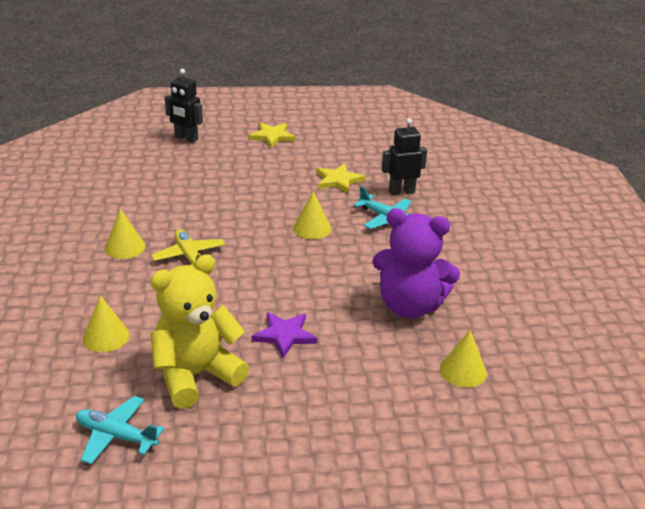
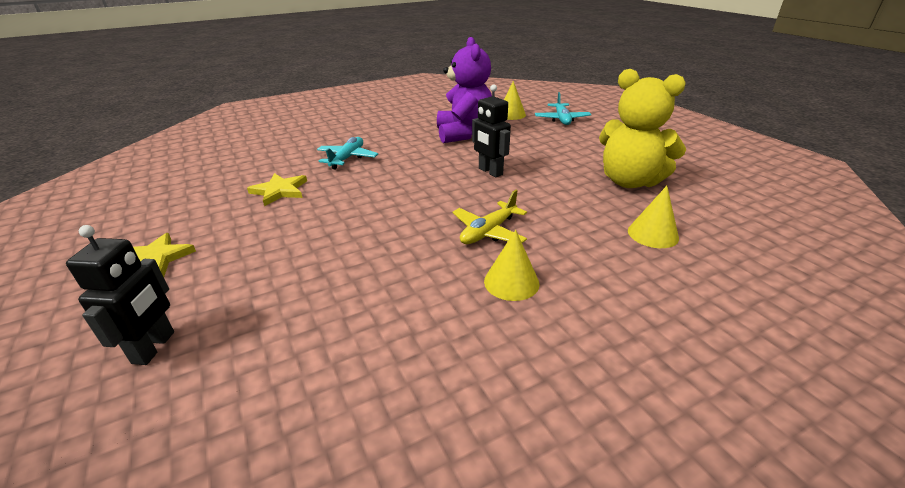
camera: 110 degrees left, 0 degrees up
turquoise plane [76,396,164,464] -> turquoise plane moved to [535,92,591,125]
purple star [252,312,317,358] -> none
yellow cone [293,191,331,239] -> none
black robot [382,118,427,195] -> black robot moved to [472,84,511,177]

